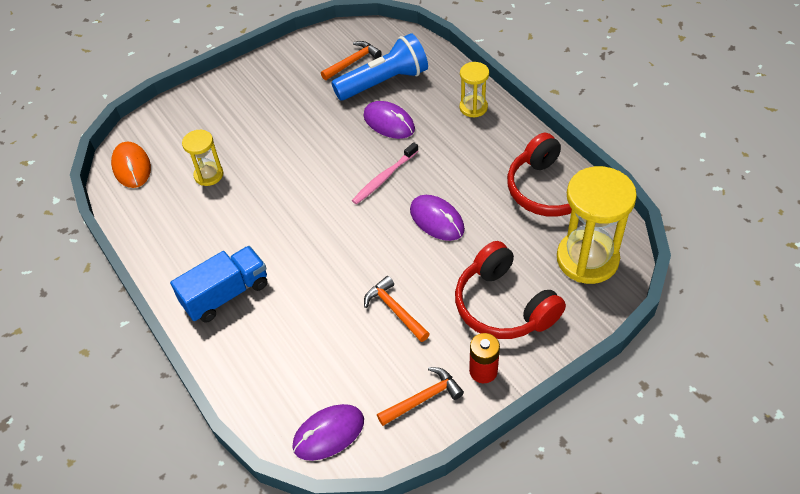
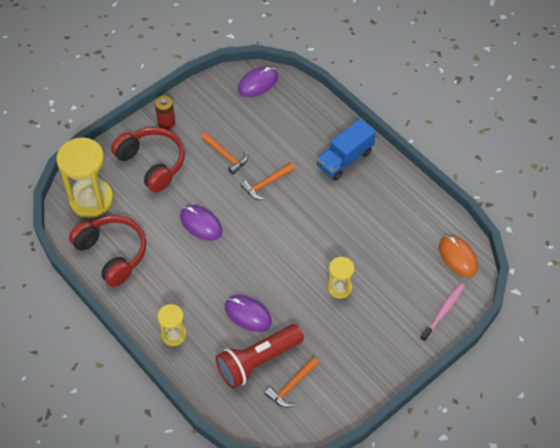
camera: 170 degrees right, 5 degrees up
yellow hourglass [182,130,223,186] -> yellow hourglass moved to [327,257,354,299]
blue flashlight [332,33,428,100] -> red flashlight [216,324,304,389]
pink toothbrush [352,142,418,204] -> pink toothbrush moved to [420,283,465,342]
orange hammer [377,367,464,426] -> orange hammer moved to [241,163,294,200]

